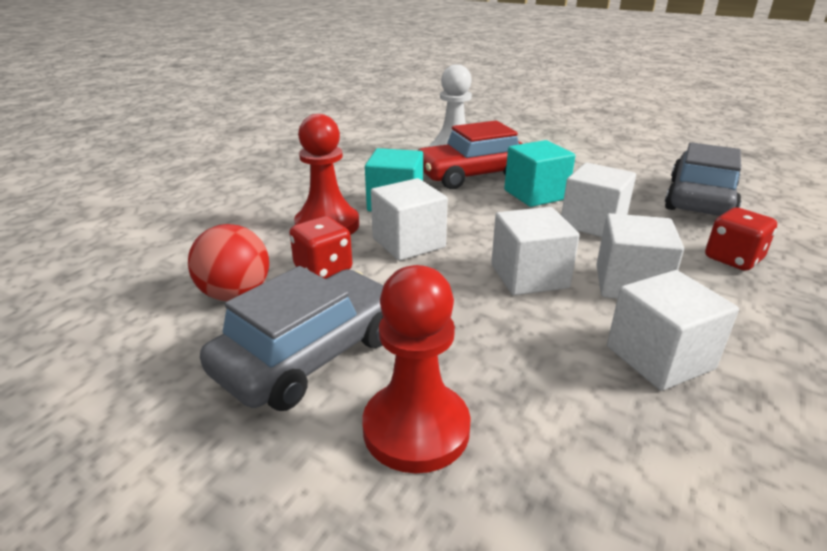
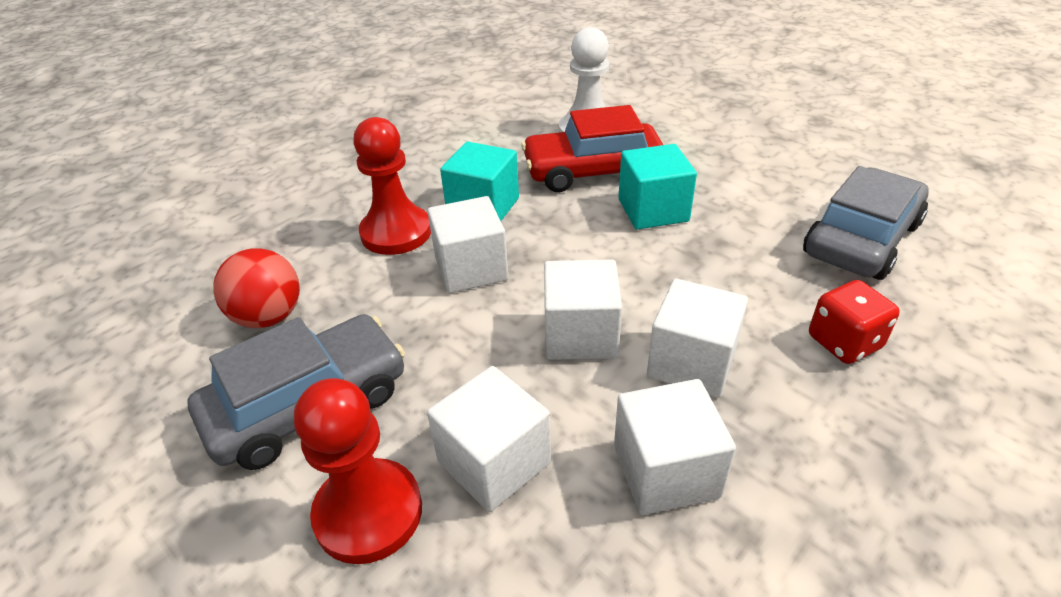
camera: 15 degrees right, 10 degrees up
red dice [290,216,352,279] -> none
white cube [561,163,636,237] -> white cube moved to [427,366,551,512]

